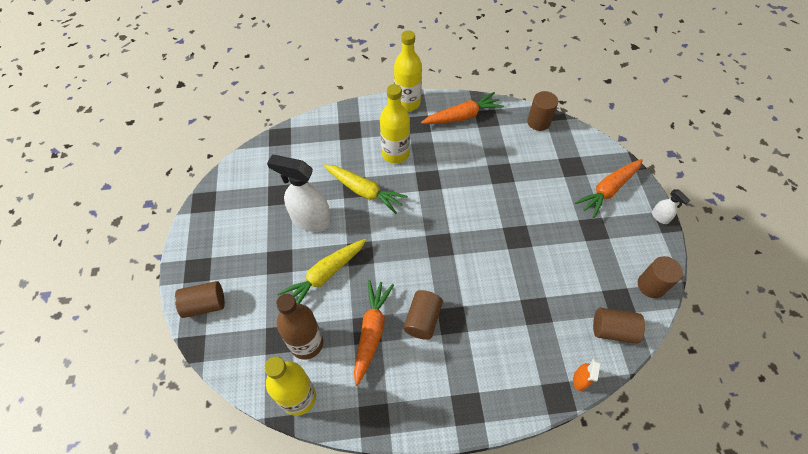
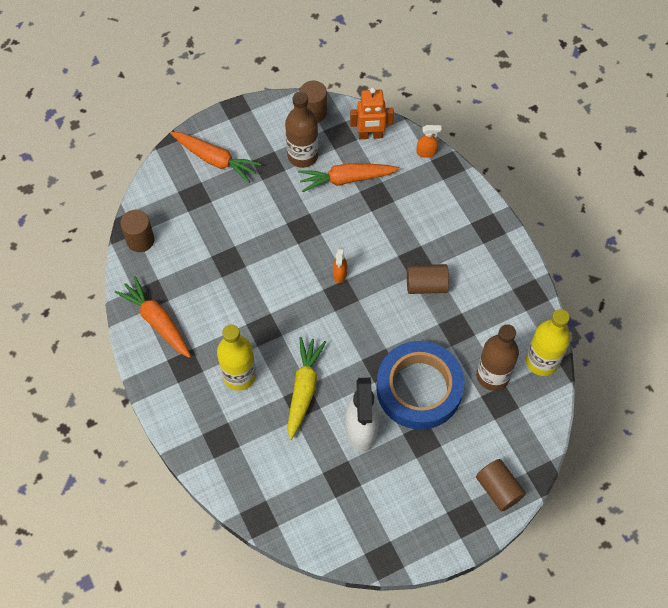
camera: 110 degrees left, 5 degrees up
yellow carrot [277,239,366,304] -> blue tape [376,341,464,430]
orange carrot [354,280,394,386] -> orange carrot moved to [298,163,399,192]
yellow bottle [394,30,422,111] -> none
brown cylinder [593,308,645,344] -> orange robot [350,88,394,139]
white spray bottle [652,189,690,224] -> none
none -> brown bottle [285,92,318,168]
none -> orange spray bottle [333,247,347,283]

